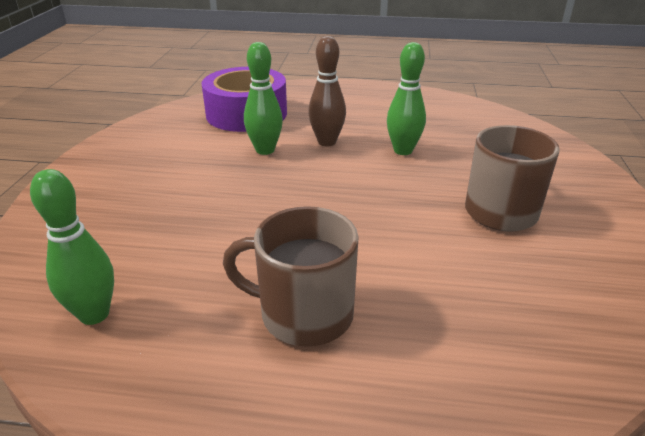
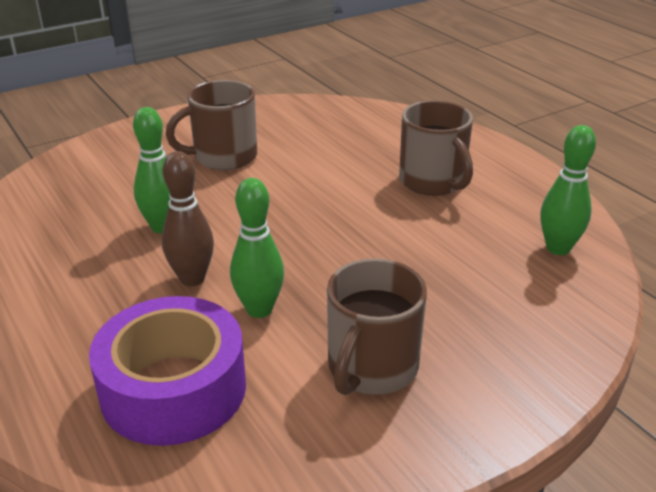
camera: 130 degrees left, 0 degrees up
none -> brown mug [327,258,427,395]

